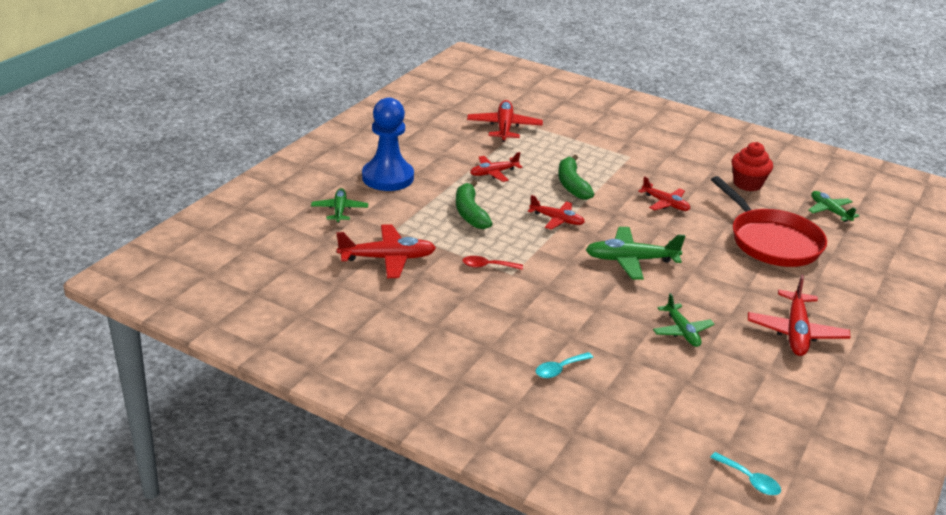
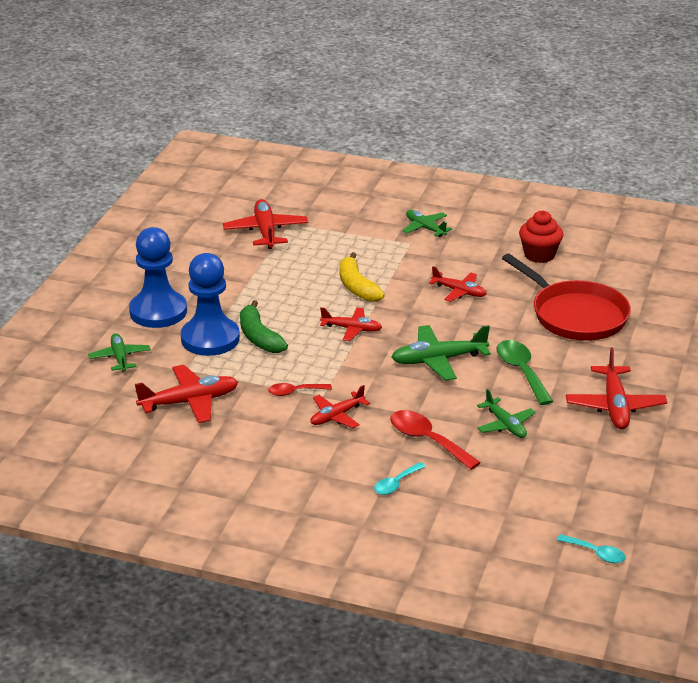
camera: 10 degrees left, 0 degrees up
red plane [470,152,522,182] -> red plane moved to [310,385,370,428]
green banana [558,155,594,200] -> yellow banana [339,252,385,302]
green plane [808,191,859,222] -> green plane moved to [402,210,452,237]
none -> blue pawn [181,253,240,356]
none -> red spoon [390,410,481,470]
none -> green spoon [497,340,553,405]

